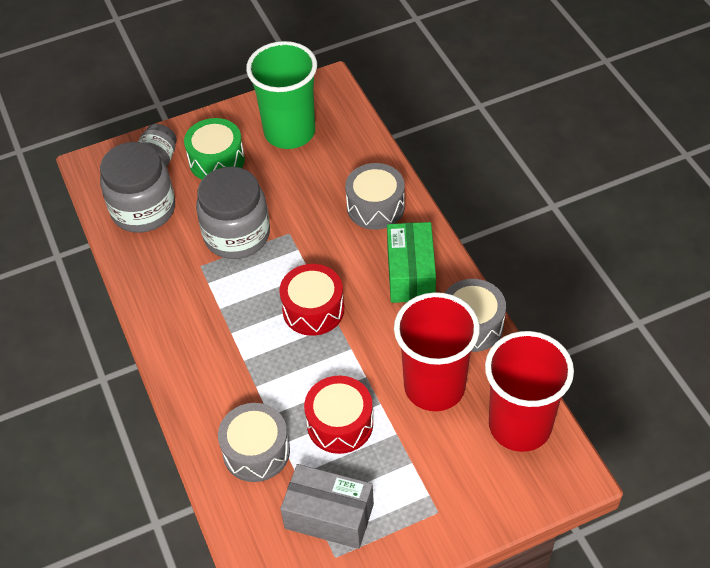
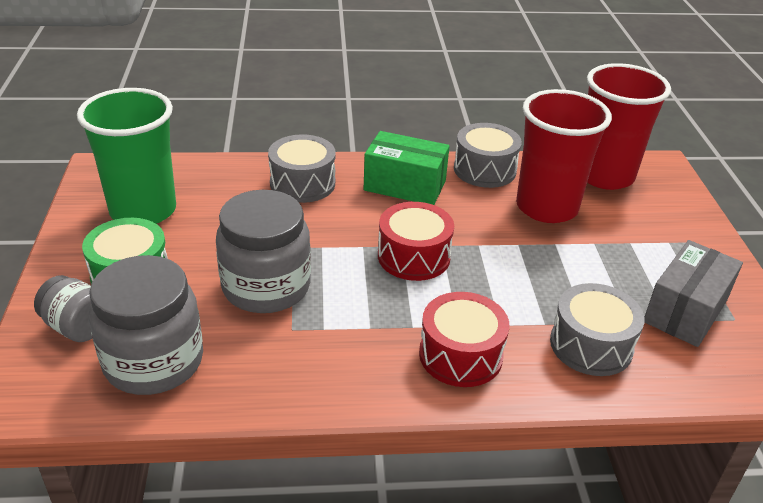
camera: 75 degrees left, 15 degrees down
red drum [304,376,373,454] -> red drum moved to [419,292,509,387]

